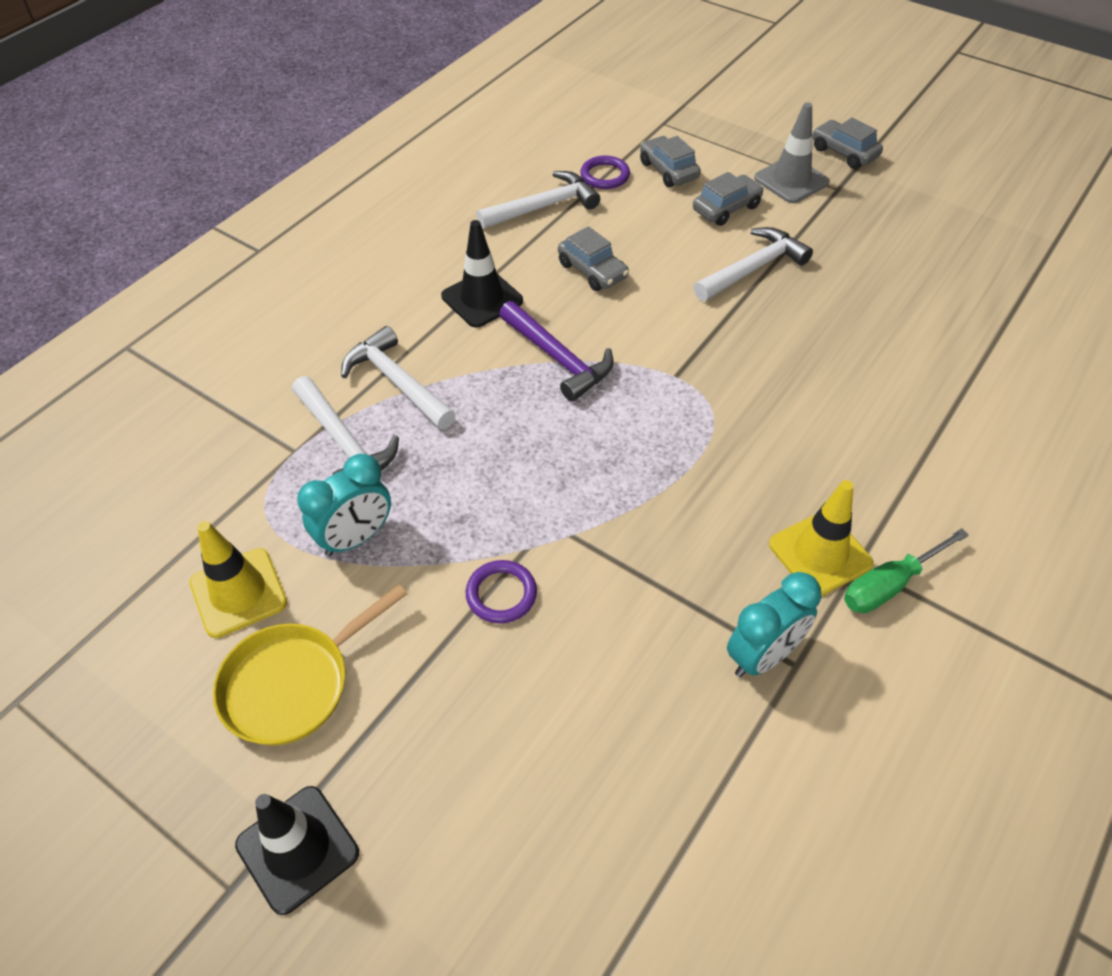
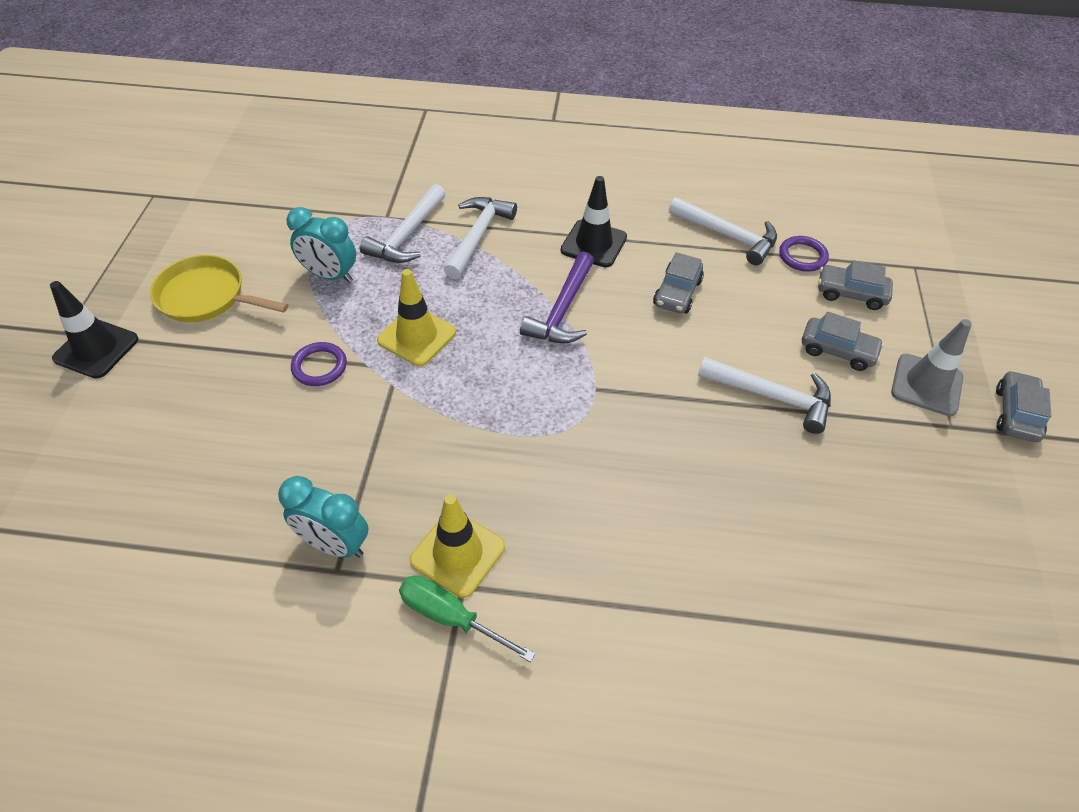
camera: 60 degrees right, 0 degrees up
yellow traffic cone [190,521,287,638] -> yellow traffic cone moved to [377,269,456,366]
grey car [640,136,701,187] -> grey car turned 105 degrees counterclockwise [818,260,893,310]

